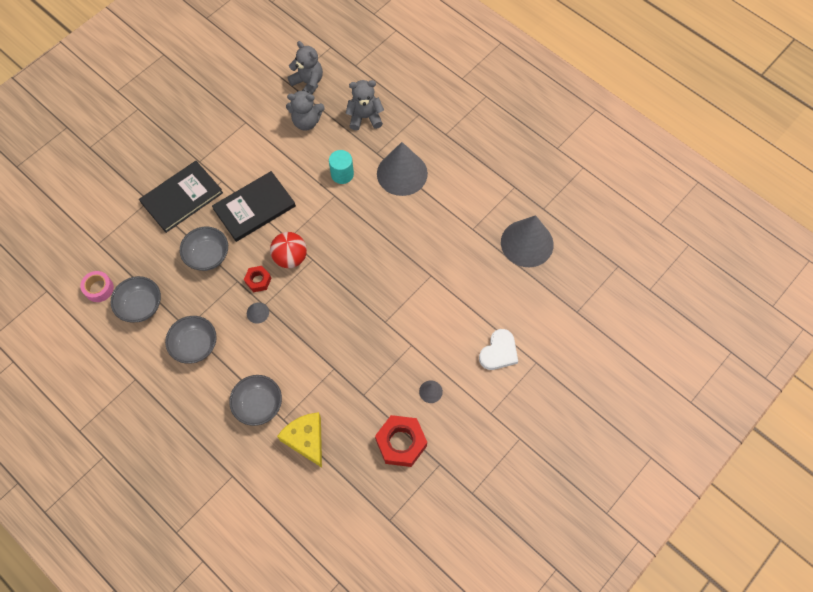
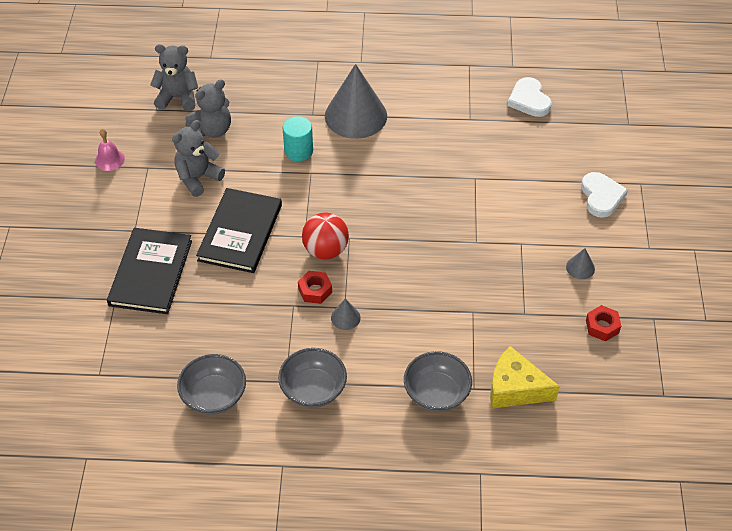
camera: 40 degrees left, 15 degrees down
pink tape [80,271,114,302] -> none
grey bowl [180,226,228,271] -> none
grey teddy bear [346,80,384,130] -> grey teddy bear moved to [172,120,225,197]
red nut [375,415,427,467] -> red nut [586,305,621,341], size x0.55
grey cone [501,215,554,267] -> white heart [507,77,552,117]
none -> pink bell [95,129,125,171]

